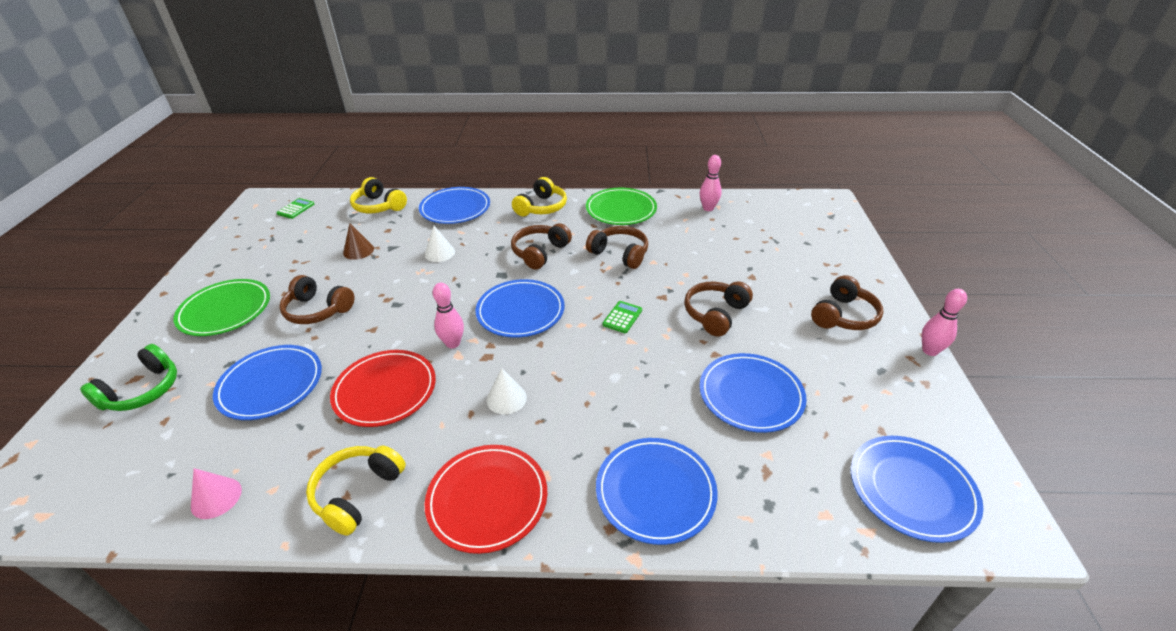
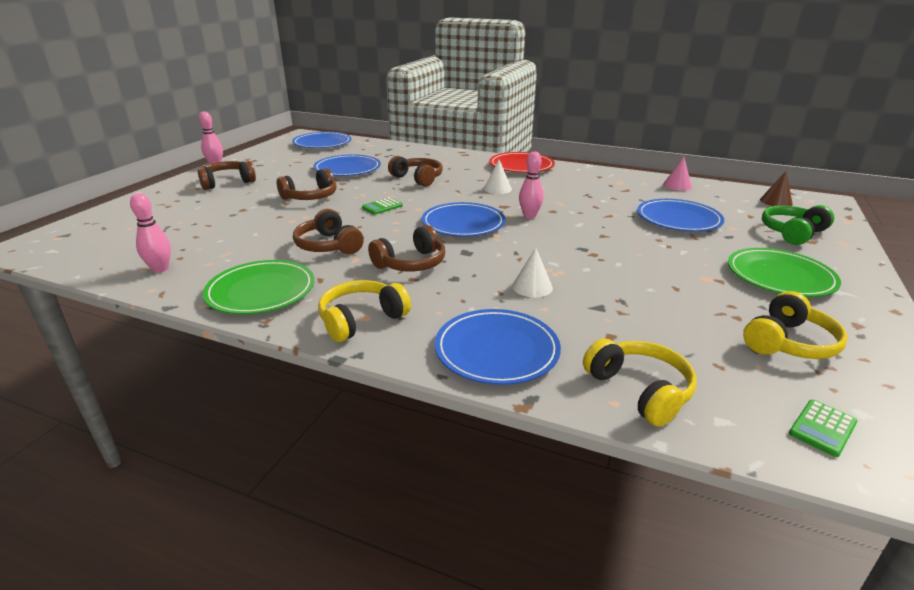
camera: 160 degrees left, 10 degrees down
brown headphones [279,275,354,324] -> brown headphones moved to [388,156,443,187]
yellow headphones [306,445,406,536] -> yellow headphones moved to [743,291,848,359]
red plate [330,350,436,427] -> none
brown cone [343,223,374,260] -> brown cone moved to [760,171,793,206]
blue plate [596,438,718,545] -> none

